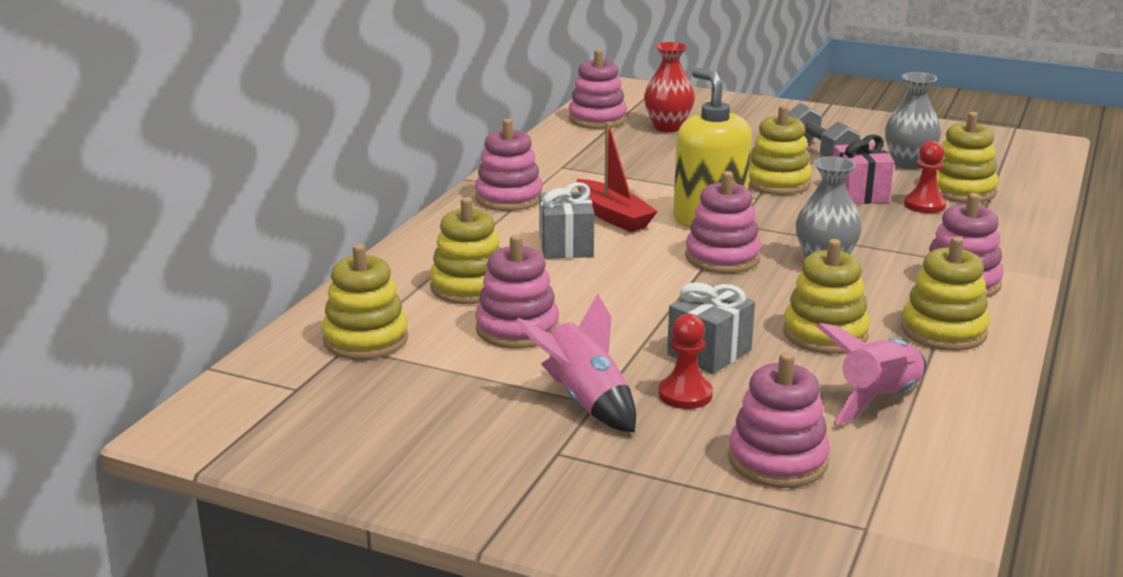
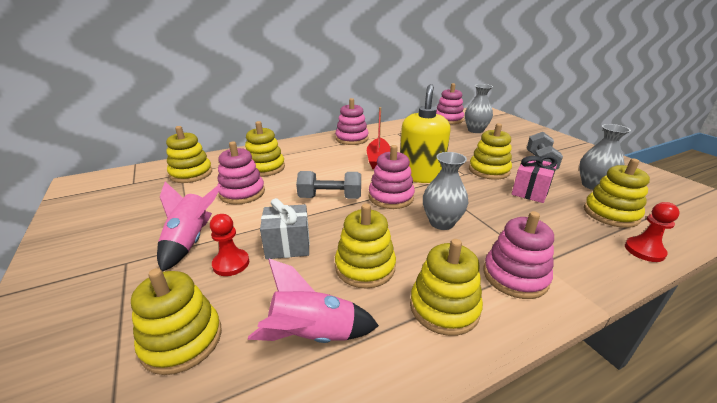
camera: 40 degrees right, 5 degrees up
grey gift [539,182,594,259] -> none
red vase [644,42,695,132] -> grey vase [465,84,493,133]
pink stacking toy [728,352,830,488] -> yellow stacking toy [131,268,222,375]
red pawn [904,141,946,213] -> red pawn moved to [625,202,680,262]
none -> grey dumbbell [296,171,361,199]

